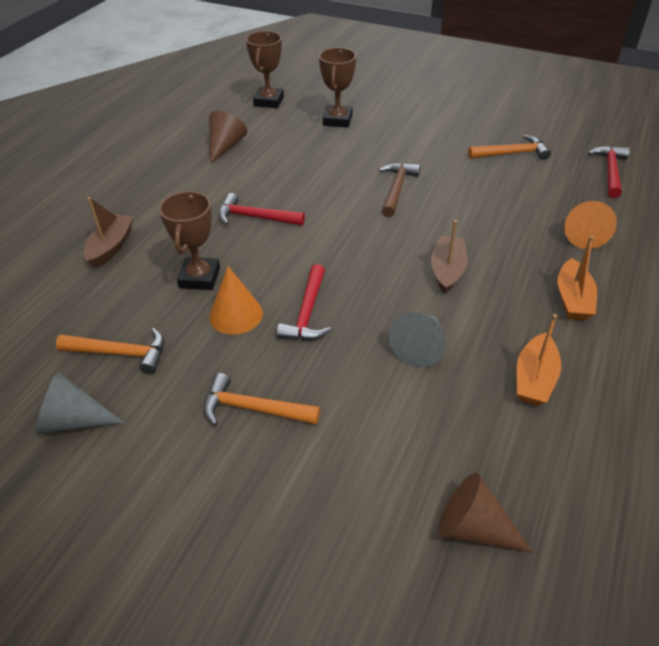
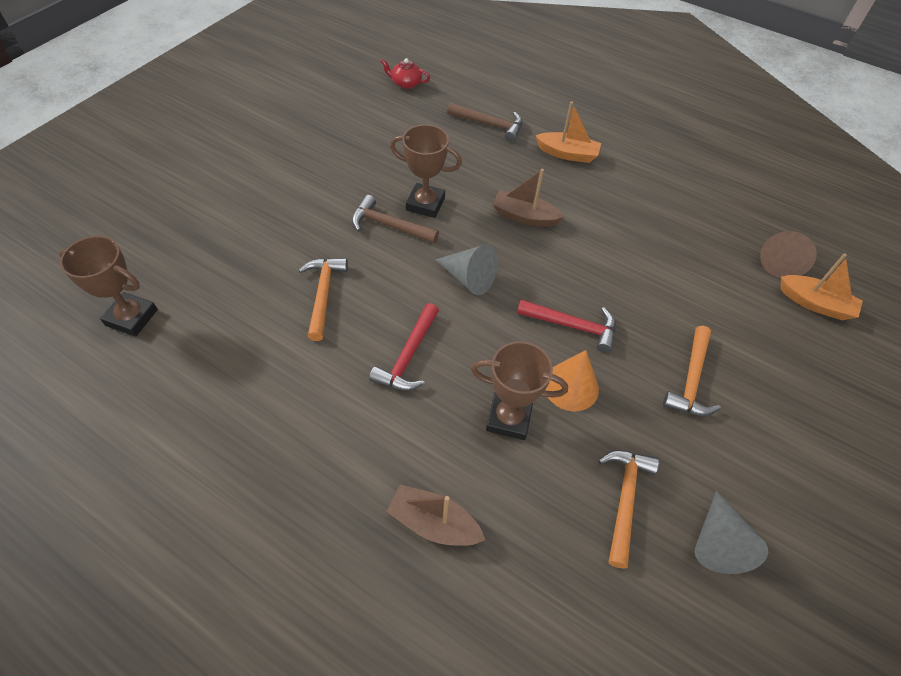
camera: 85 degrees left, 10 degrees up
brown cone [209,111,247,164] -> none
brown trophy [319,48,356,128] -> brown trophy moved to [390,124,462,218]
grey cone [389,312,445,367] -> grey cone moved to [435,244,497,295]
orange hammer [468,135,551,160] -> orange hammer moved to [298,258,348,341]
orange boat [517,314,561,406] -> orange boat moved to [781,253,863,320]
orange cone [564,201,617,249] -> brown hammer [447,103,523,142]
red hammer [588,146,630,198] -> red teapot [380,58,430,89]

